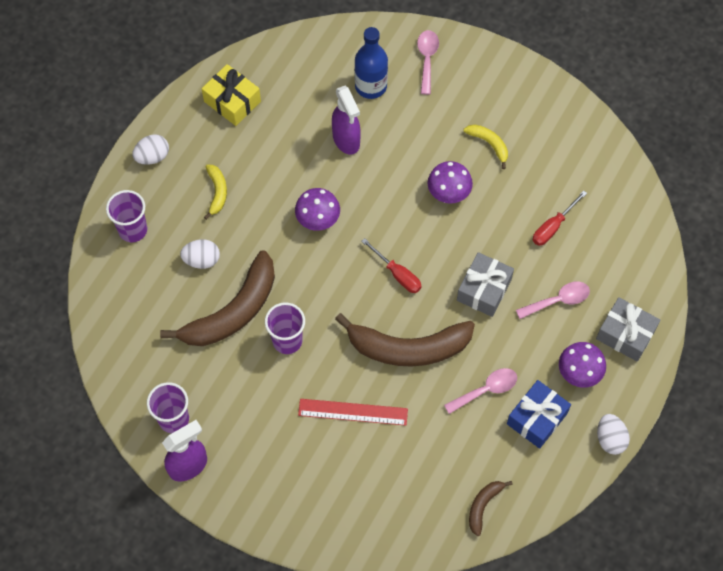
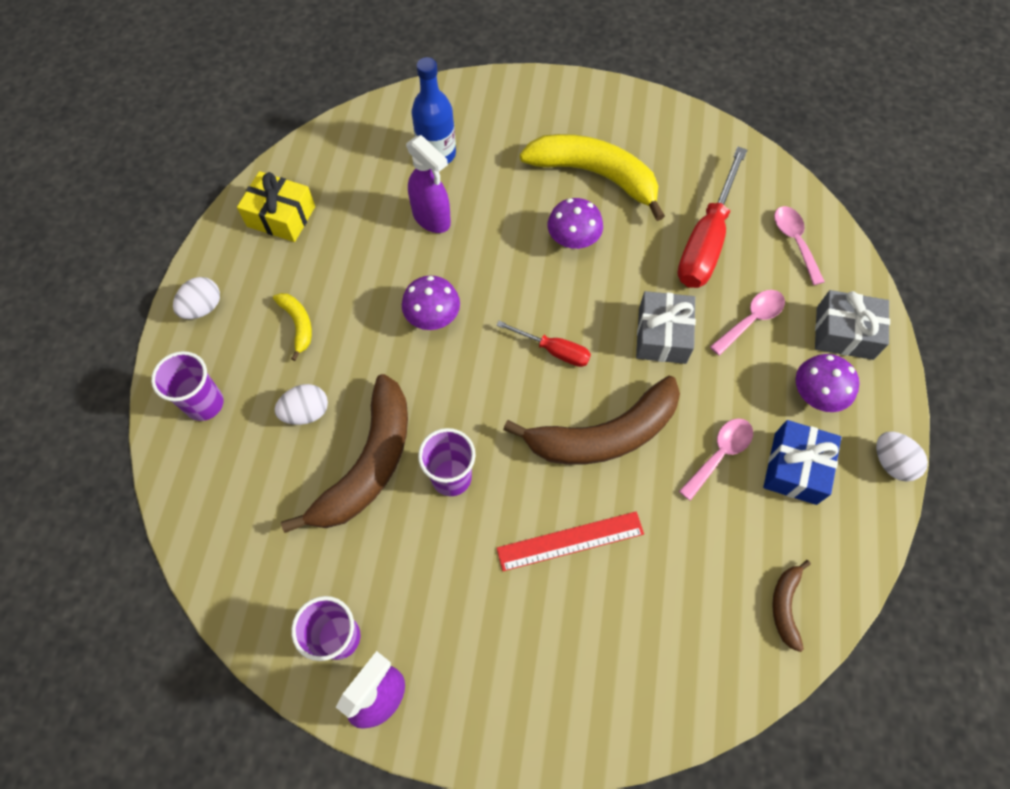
camera: 20 degrees left, 0 degrees up
pink spoon [417,30,439,95] -> pink spoon moved to [774,206,825,285]
yellow banana [464,124,508,169] -> yellow banana [520,134,665,221], size x2.18
red screwdriver [533,191,587,246] -> red screwdriver [677,147,747,288], size x1.88

